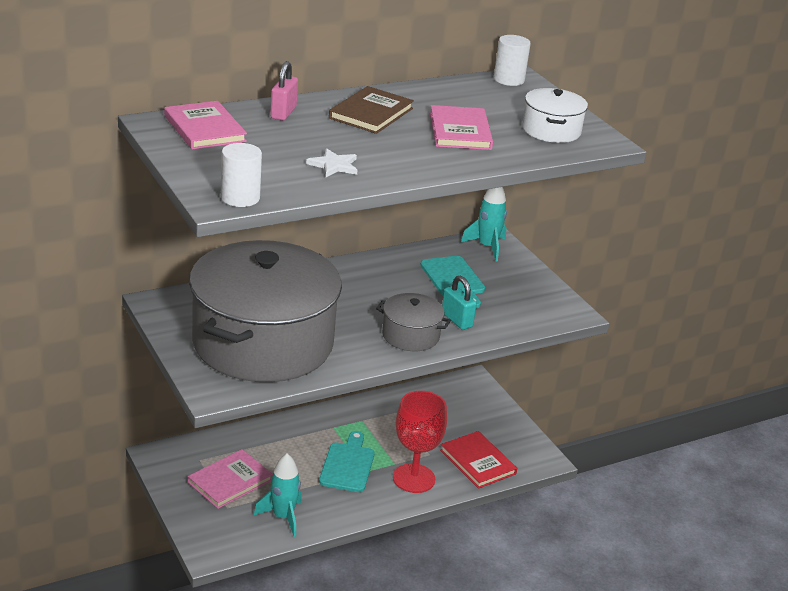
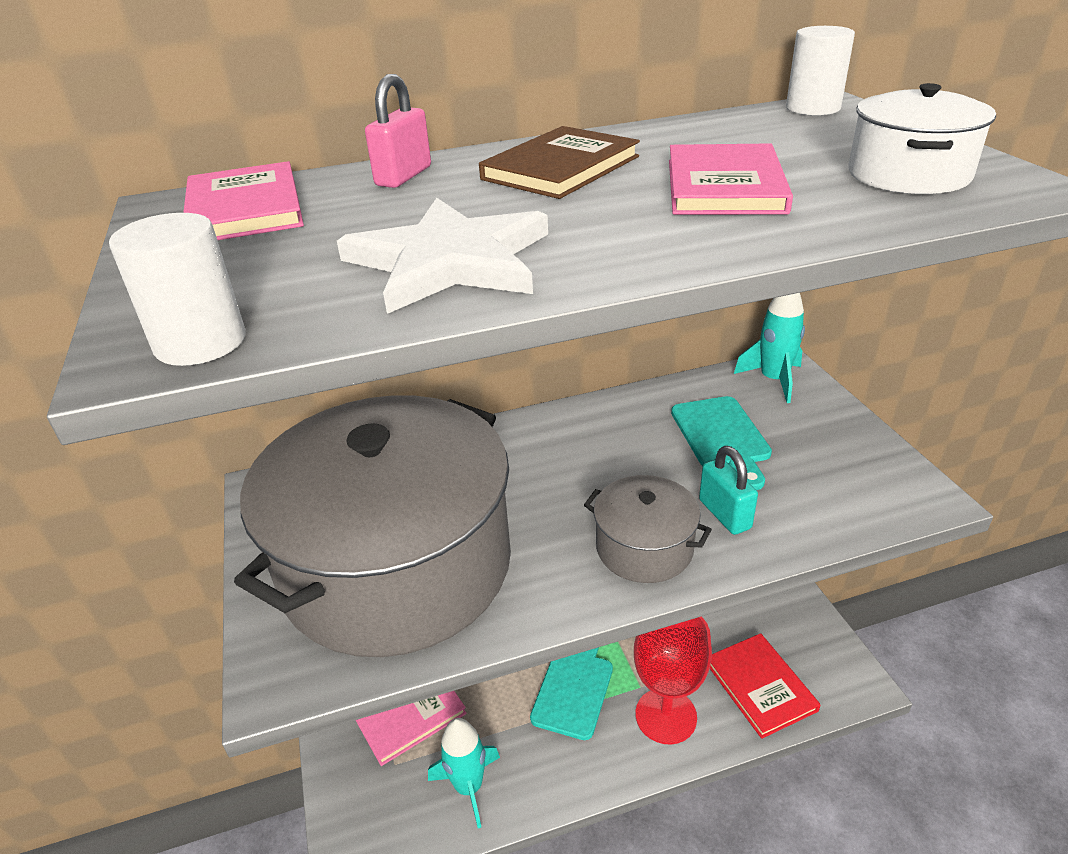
camera: 15 degrees right, 5 degrees up
white star [306,148,357,177] -> white star [337,198,548,314], size x1.95

